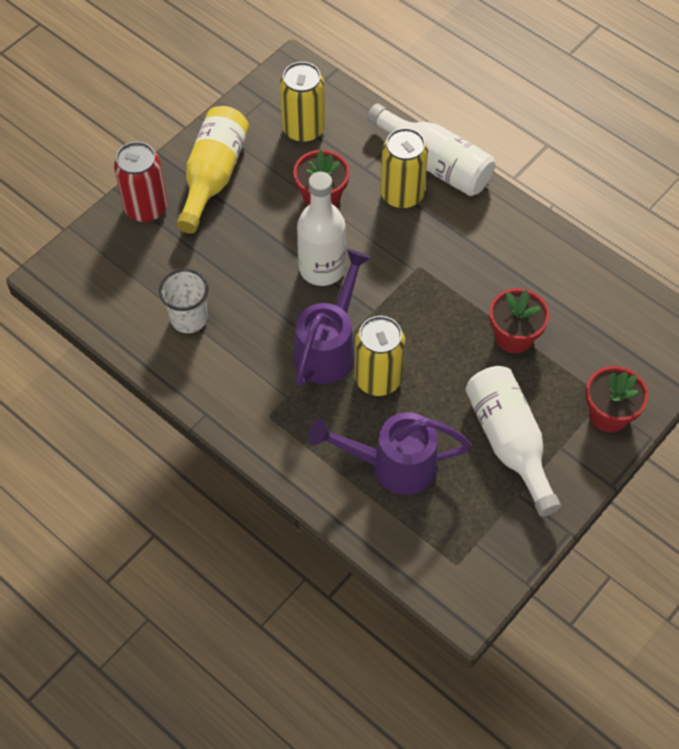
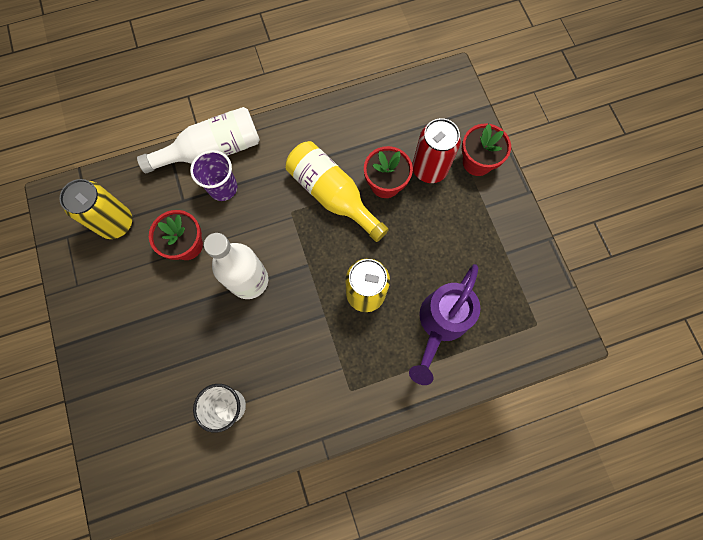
camera: 60 degrees left, 15 degrees up
red can [114,142,168,222] -> red can moved to [412,118,461,183]
yellow bottle [176,106,249,234] -> yellow bottle moved to [286,141,389,242]
purple watering can [294,249,371,386] -> none
yellow can [380,128,428,209] -> purple cup [190,150,237,201]
white bottle [465,366,561,517] -> none

